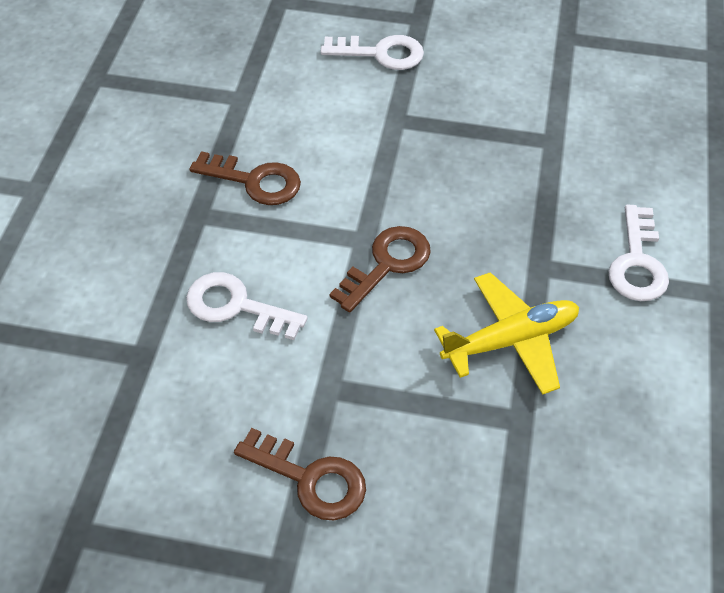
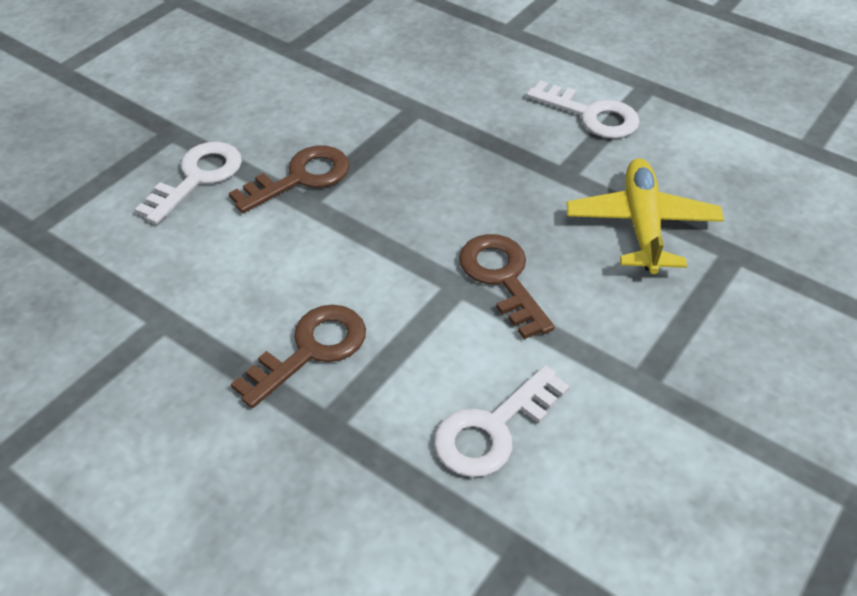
camera: 65 degrees left, 5 degrees down
brown key [234,428,366,520] -> brown key moved to [229,146,350,213]

